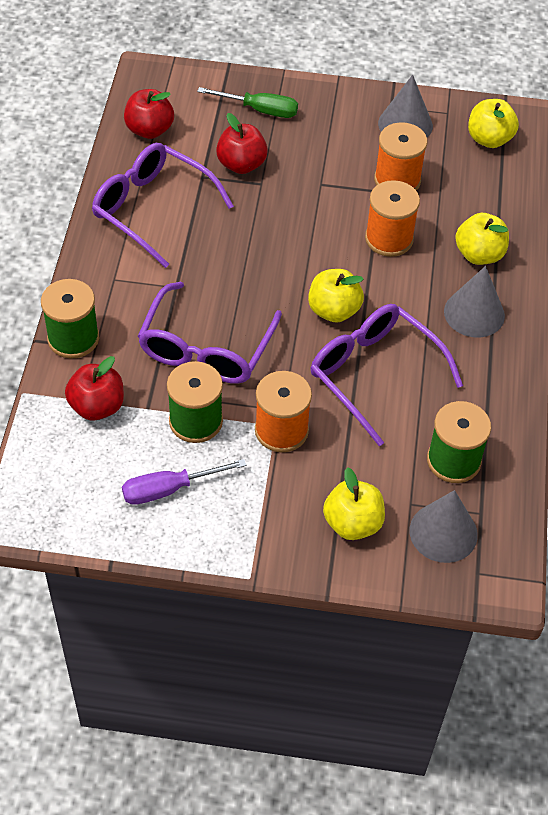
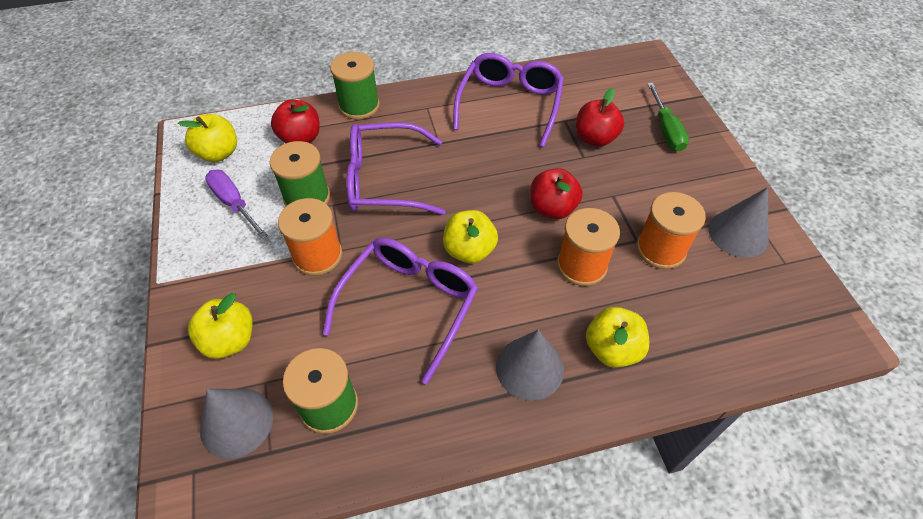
camera: 70 degrees right, 0 degrees up
red apple [124,89,174,139] -> red apple moved to [530,168,583,219]
yellow apple [468,99,519,148] -> yellow apple moved to [178,114,237,162]

